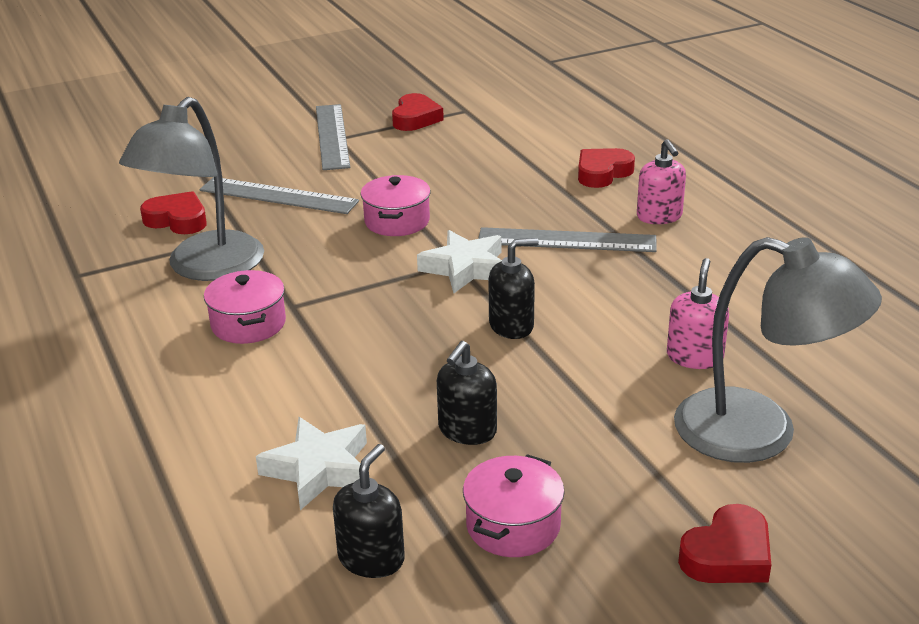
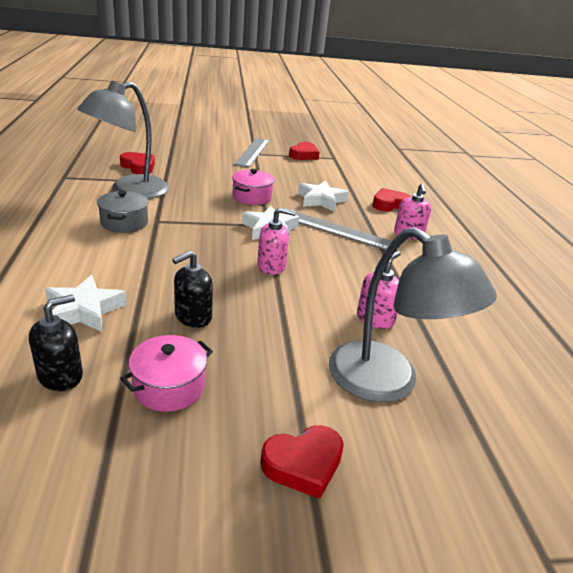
camera: 15 degrees right, 0 degrees up
grey ruler [199,177,359,214] -> none
pink pot [204,270,286,344] -> grey pot [97,191,148,233]
black soap dispenser [488,238,539,339] -> pink soap dispenser [257,207,296,275]
none -> white star [298,181,348,212]

